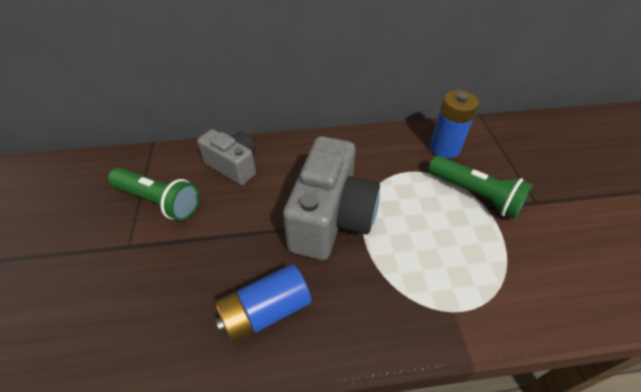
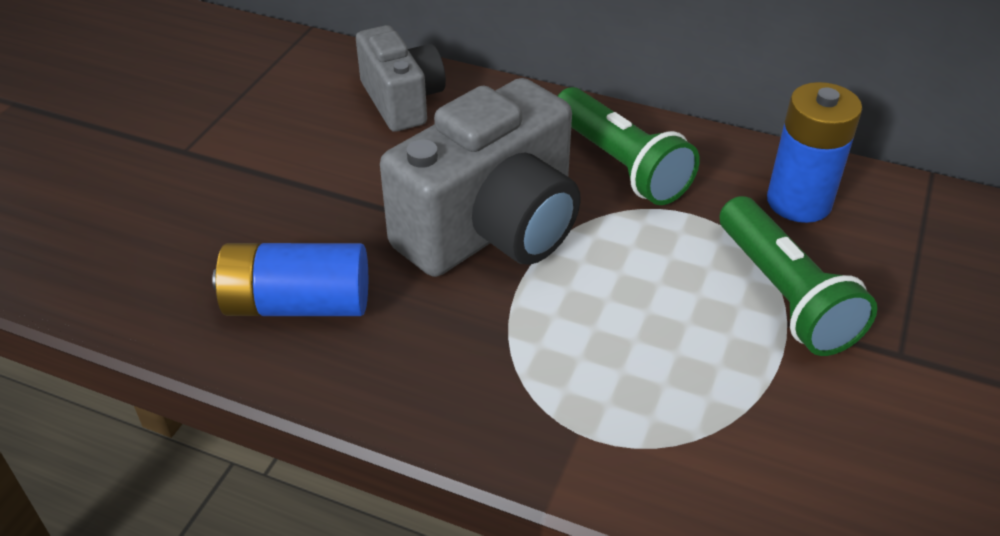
camera: 30 degrees right, 5 degrees down
green flashlight [108,168,200,221] -> green flashlight moved to [558,87,700,205]

